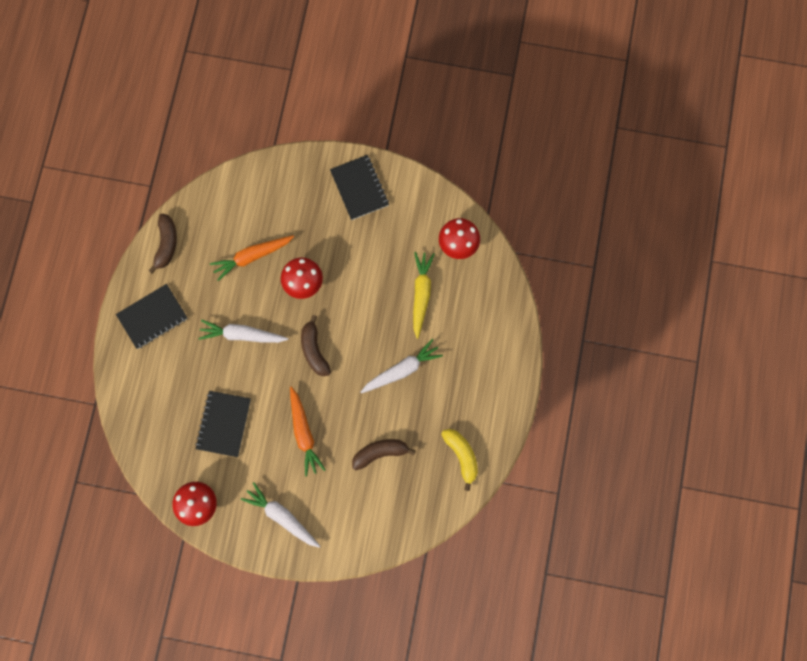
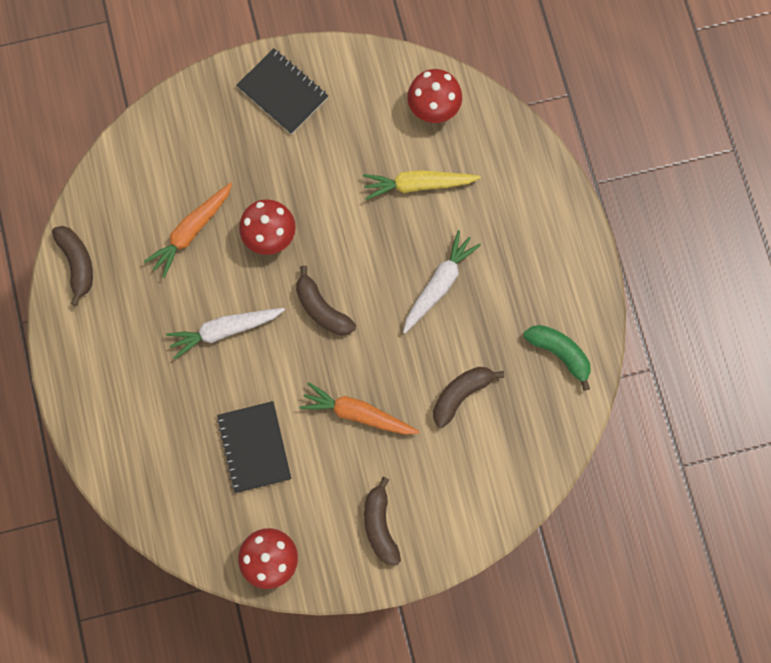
camera: 25 degrees left, 0 degrees up
black notebook [116,284,188,349] -> none
white carrot [241,482,320,548] -> brown banana [364,477,401,565]
orange carrot [290,386,325,477] -> orange carrot turned 150 degrees clockwise [299,382,420,435]
yellow carrot [413,252,435,339] -> yellow carrot turned 75 degrees counterclockwise [363,170,481,200]
yellow banana [441,429,478,491] -> green banana [523,325,591,391]

